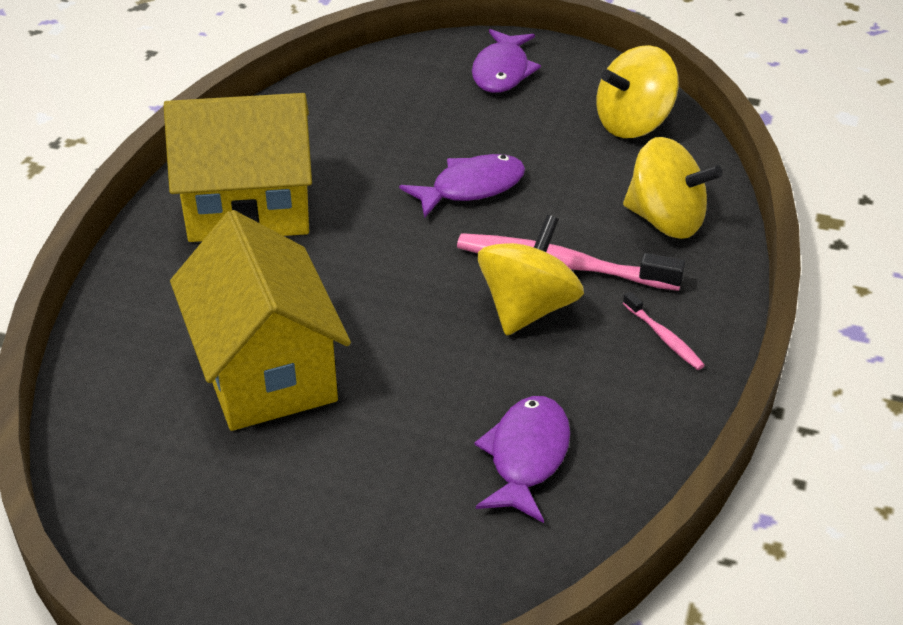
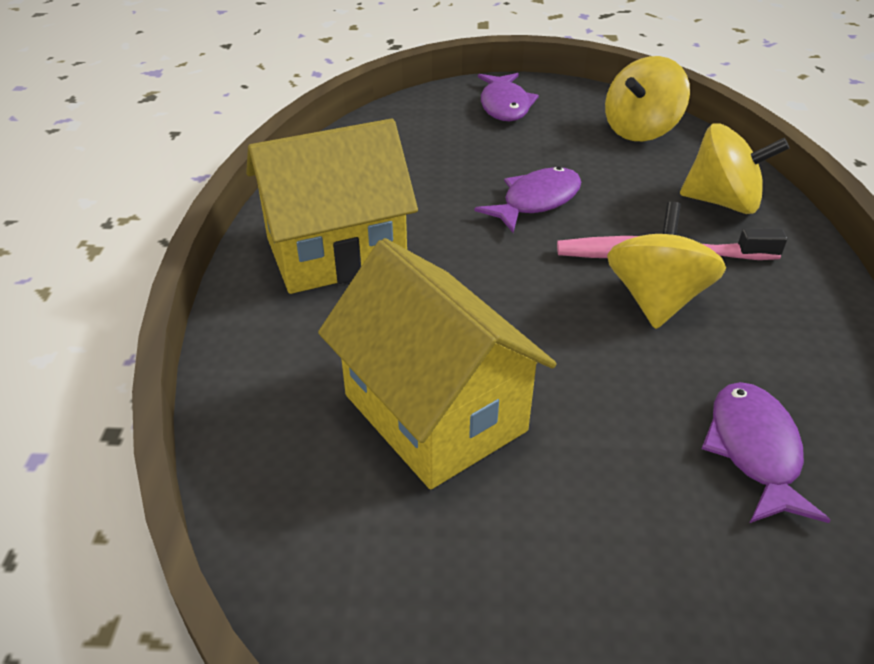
camera: 15 degrees left, 0 degrees up
pink toothbrush [623,291,705,370] -> none

